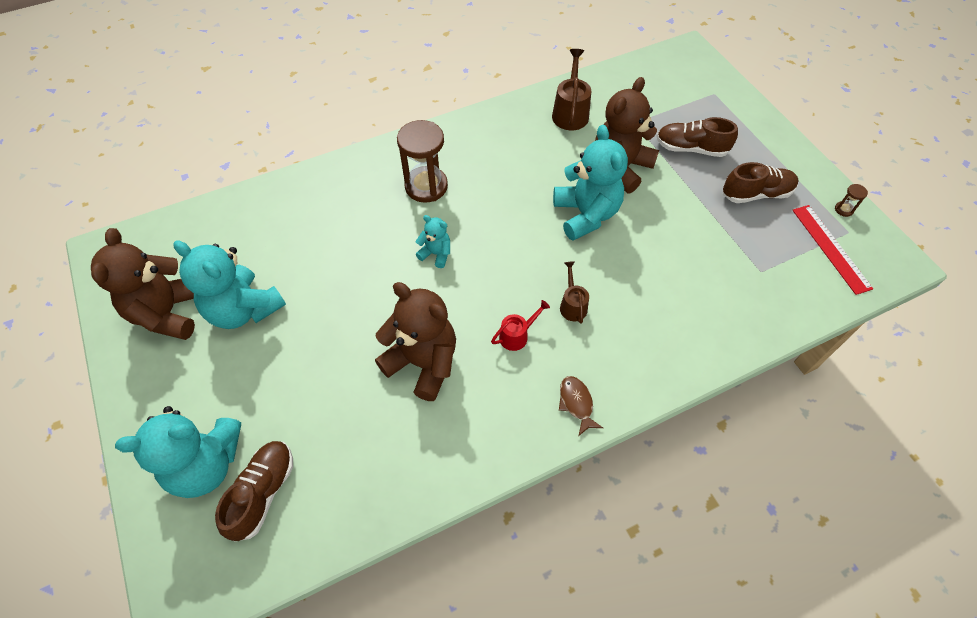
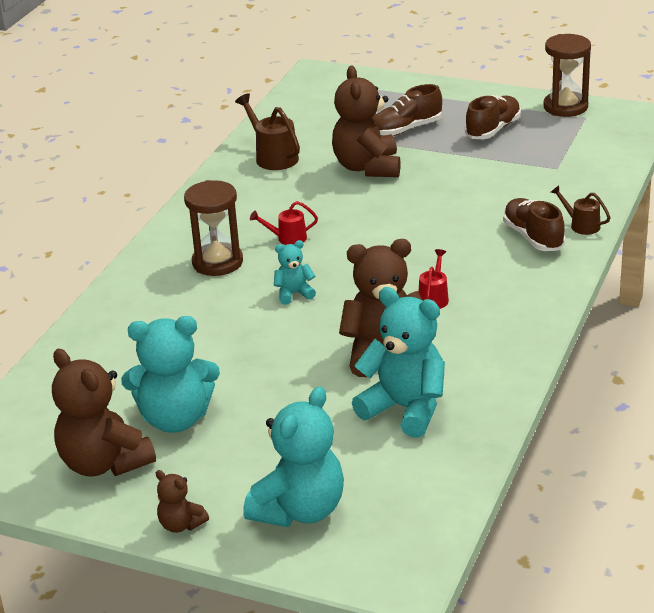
camera: 40 degrees left, 25 degrees down
brown shoe [215,441,293,541] -> brown shoe moved to [503,198,565,251]
turquoise teddy bear [553,125,628,240] -> turquoise teddy bear moved to [352,287,445,438]
brown fish [559,376,603,436] -> none
brown watering can [560,261,589,324] -> brown watering can moved to [551,185,611,235]
red ruler [792,205,873,295] -> none
brown hourglass [835,184,868,217] -> brown hourglass [544,34,591,117], size x2.43
none -> brown teddy bear [156,470,209,533]
none -> red watering can [250,201,318,245]

